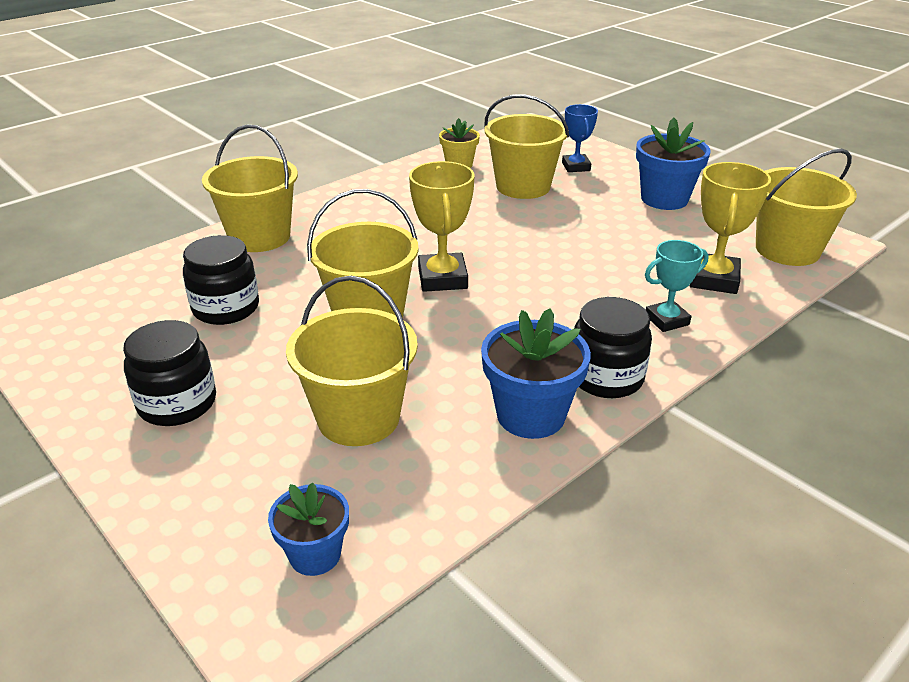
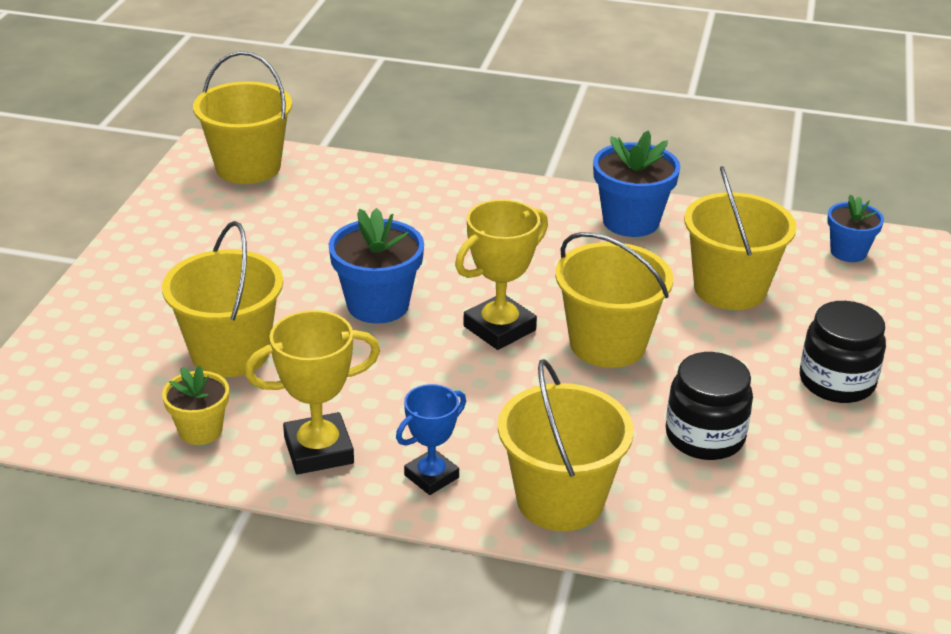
camera: 125 degrees left, 0 degrees up
blue trophy [562,104,598,172] -> blue trophy moved to [396,384,466,495]
black jar [574,297,652,398] -> none
blue flower pot [636,117,710,210] -> blue flower pot moved to [328,208,424,324]
turquoise trophy [645,240,709,332] -> none
yellow trophy [690,162,771,294] -> yellow trophy moved to [245,310,380,475]

